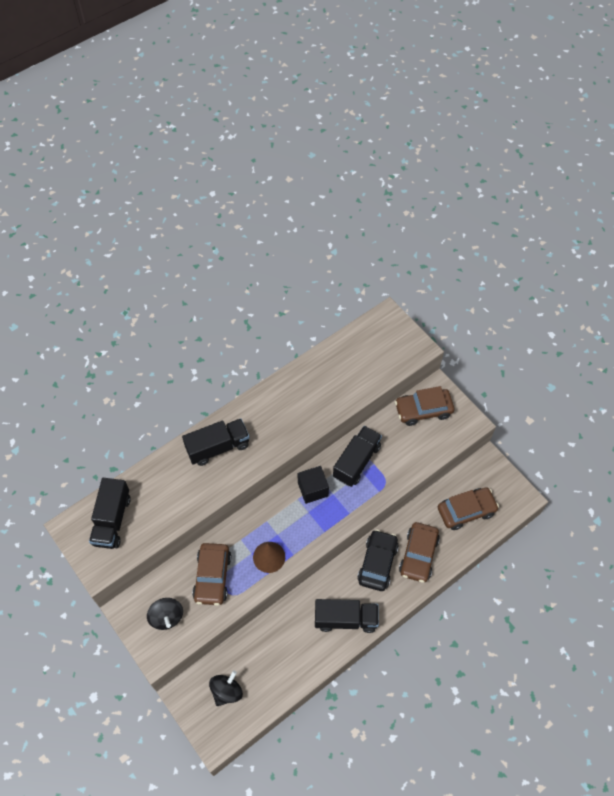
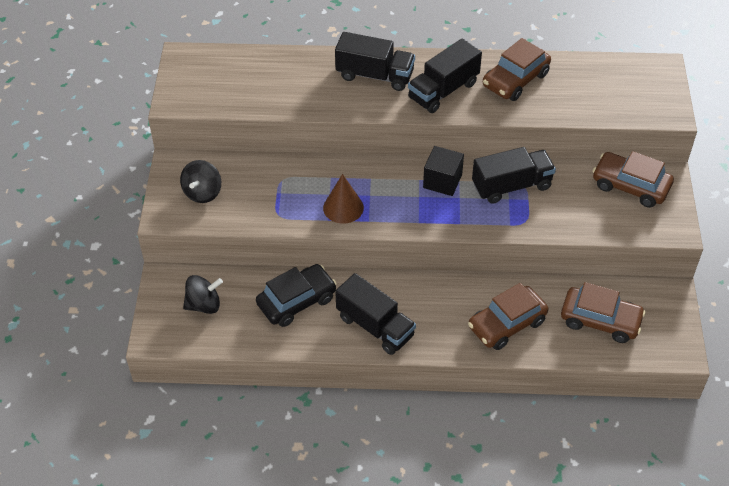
camera: 40 degrees right, 10 degrees down
black truck [89,478,131,549] -> black truck moved to [408,39,482,113]
brown car [192,543,231,606] -> brown car moved to [483,38,551,101]
black car [357,529,399,591] -> black car moved to [256,264,337,327]

